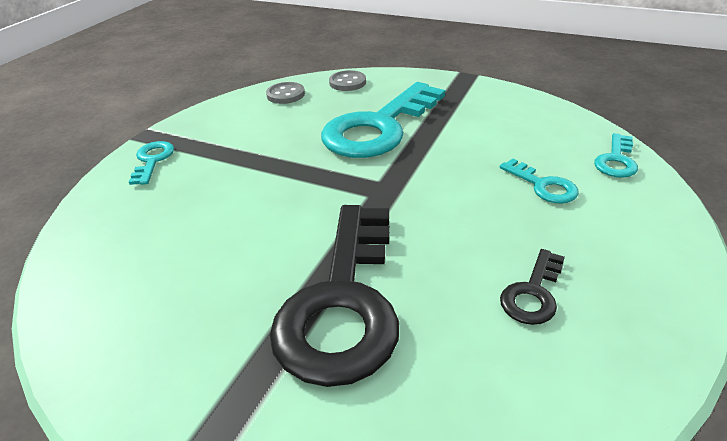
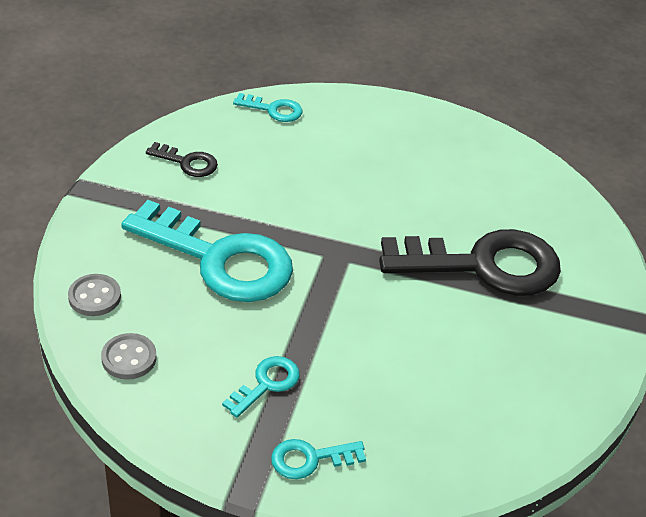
camera: 105 degrees left, 5 degrees up
turquoise key [500,158,578,203] -> turquoise key moved to [222,356,300,418]
black key [500,249,565,325] -> black key moved to [146,142,218,177]

